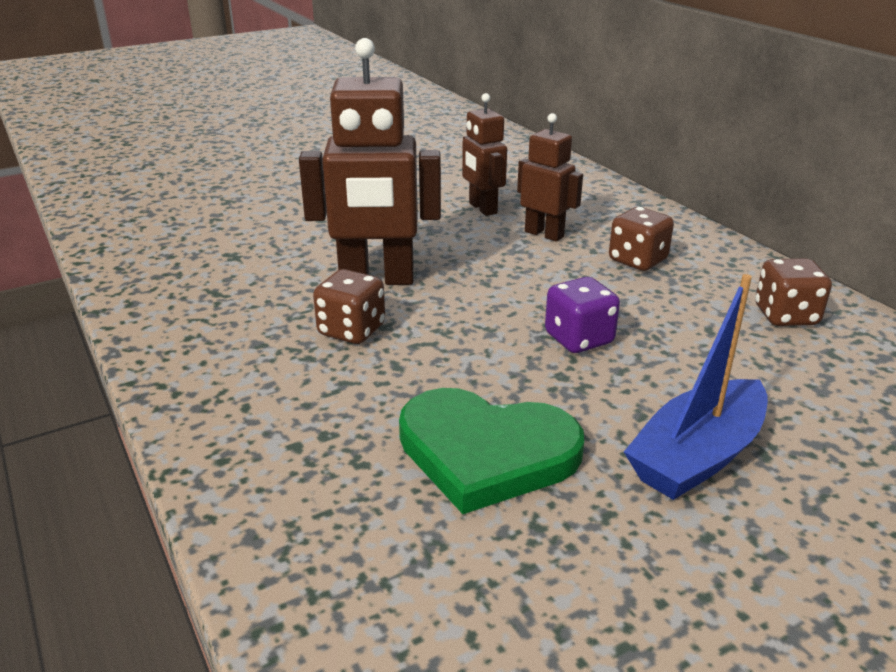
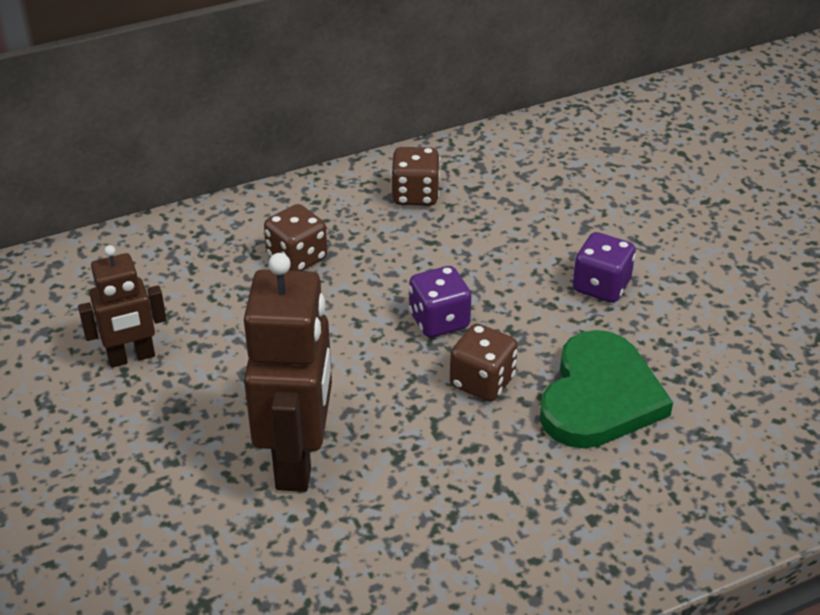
camera: 85 degrees left, 10 degrees up
brown dice [313,269,385,344] -> brown dice moved to [450,324,518,402]
brown robot [517,113,583,242] -> none
blue boat [624,274,768,500] -> purple dice [573,232,636,303]

